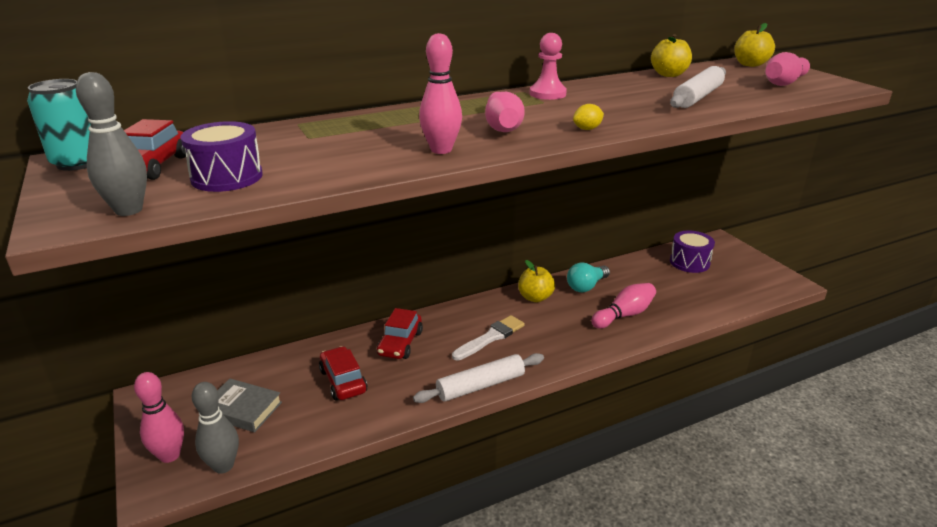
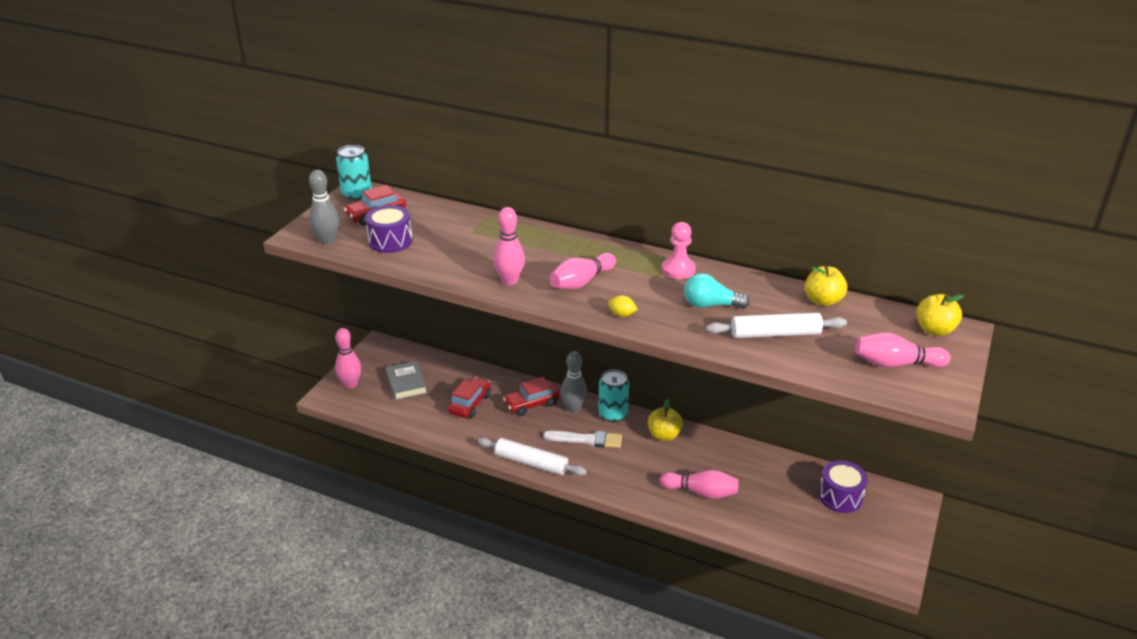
camera: 50 degrees right, 5 degrees up
grey bowling pin [192,382,239,474] -> grey bowling pin moved to [561,351,587,413]
turquoise light bulb [567,262,610,292] -> turquoise light bulb moved to [684,273,750,309]
none -> turquoise can [598,370,629,422]

